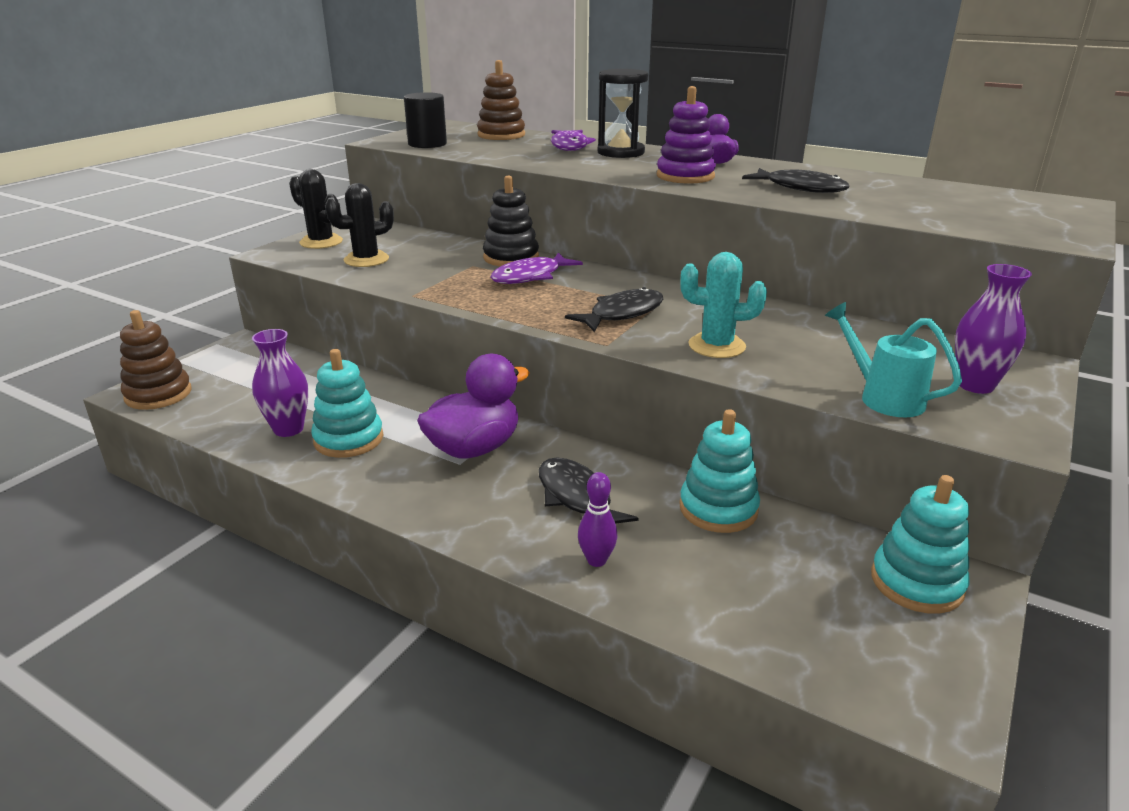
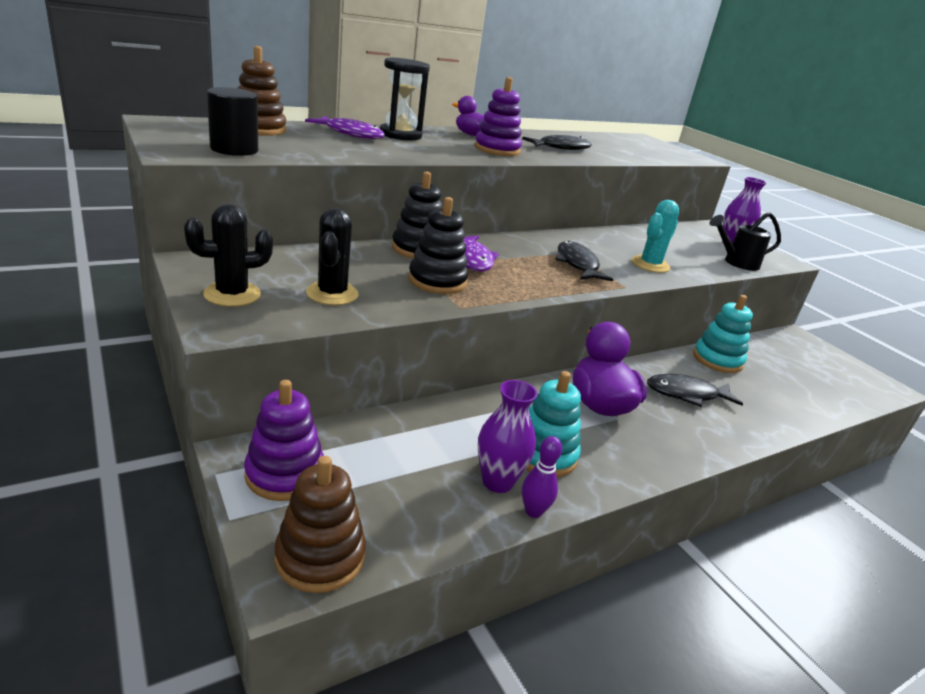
camera: 65 degrees left, 0 degrees up
purple bowling pin [578,472,618,567] -> purple bowling pin moved to [522,436,562,518]
turquoise watering can [825,302,962,417] -> black watering can [709,212,781,271]
turquoise stacking toy [871,475,969,614] -> none
none -> purple stacking toy [244,380,324,501]
none -> black stacking toy [408,197,468,294]

